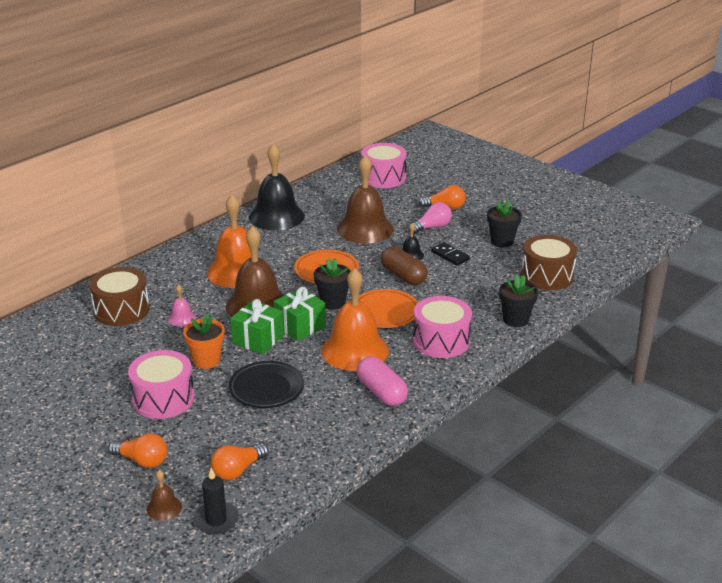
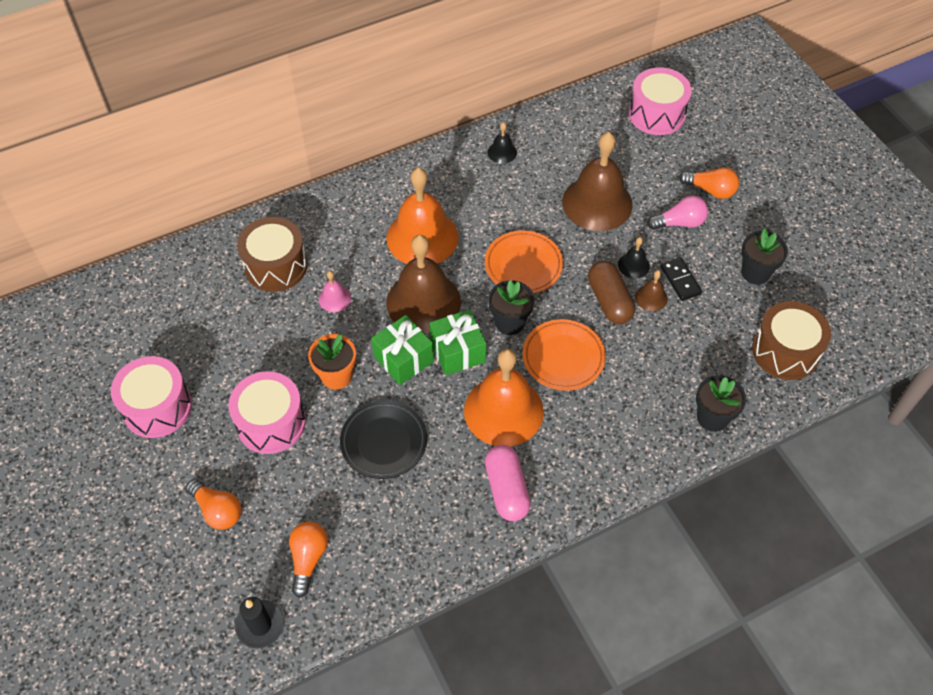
camera: 20 degrees right, 25 degrees up
brown bell [146,470,182,521] -> brown bell moved to [635,270,668,311]
orange light bulb [211,443,269,480] -> orange light bulb turned 120 degrees clockwise [289,521,328,598]
black bell [249,143,305,231] -> black bell [488,122,517,164], size x0.43
pink drum [413,296,472,358] -> pink drum moved to [111,356,192,438]

